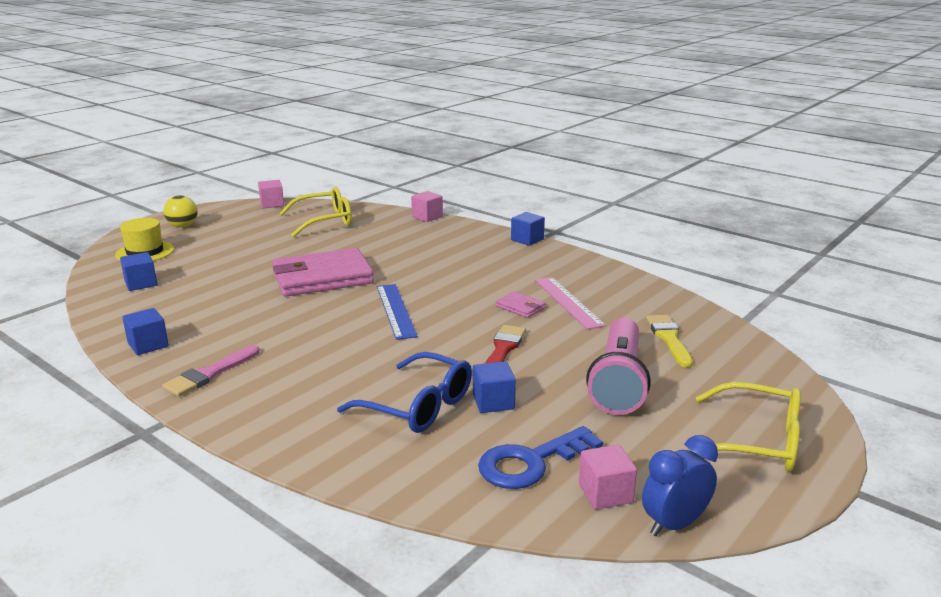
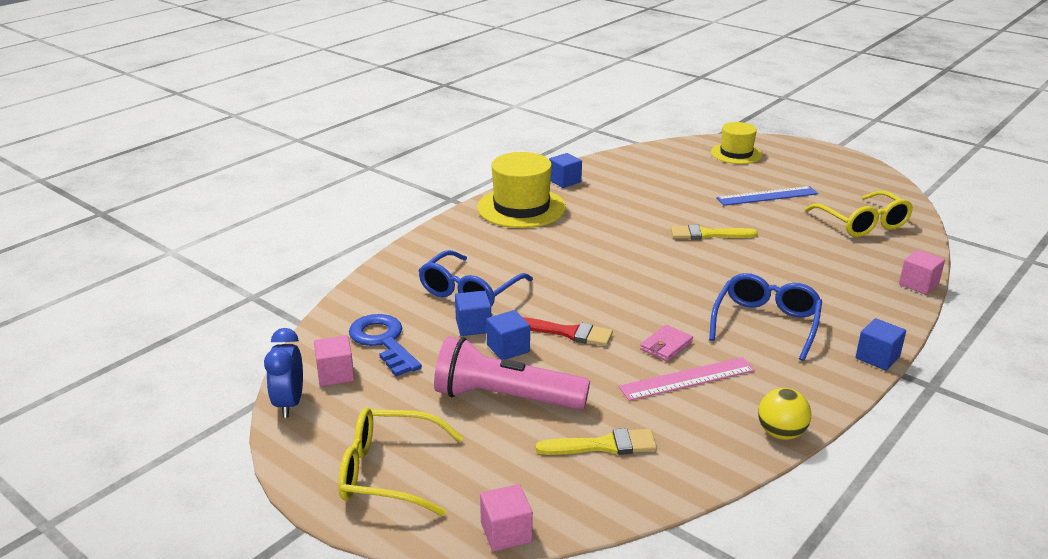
camera: 90 degrees right, 5 degrees up
blue cube [120,252,157,291] -> blue cube moved to [486,310,530,360]
pink brush [162,345,260,397] -> yellow hat [477,152,566,228]
yellow ball [164,195,197,228] -> yellow ball moved to [758,388,811,440]
pink cube [258,180,284,208] -> pink cube moved to [480,484,533,551]
pink wallet [272,248,374,297] -> yellow brush [671,225,758,240]
blue ruler [377,284,418,340] -> blue ruler moved to [716,186,818,206]
blue clock [642,435,718,536] -> blue clock turned 150 degrees counterclockwise [264,328,303,418]
yellow glasses [689,382,801,472] -> yellow glasses turned 75 degrees clockwise [338,407,463,516]
none -> blue glasses [709,273,822,361]

